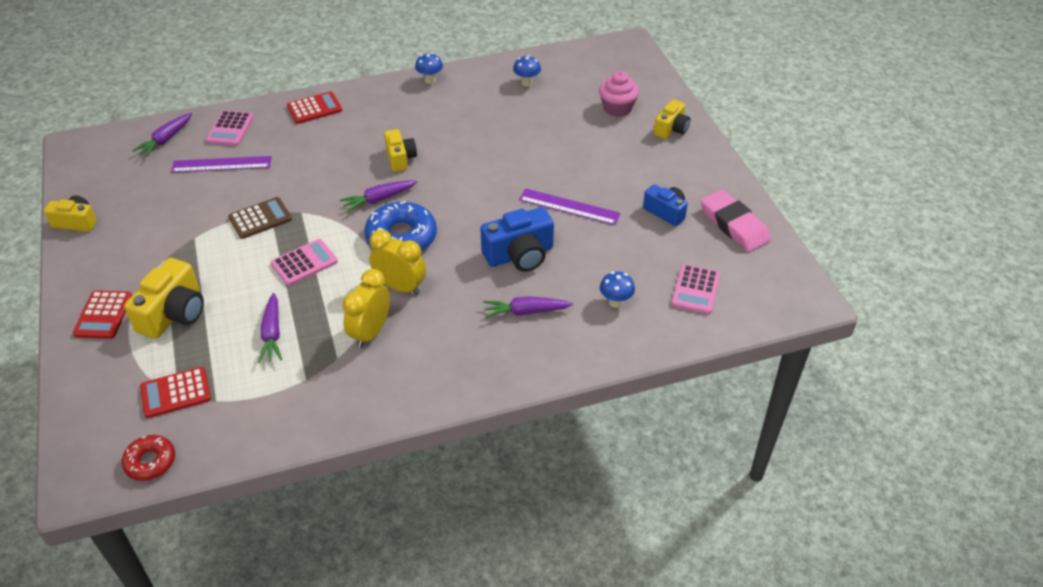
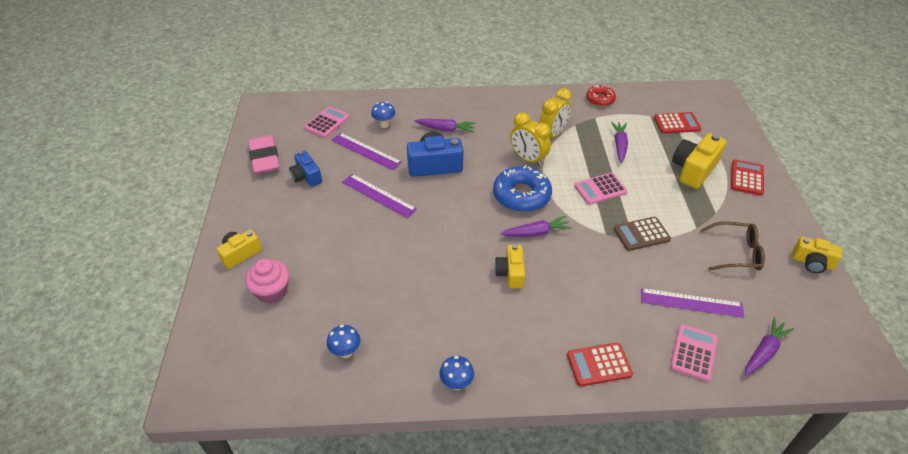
camera: 165 degrees left, 0 degrees up
red donut [122,435,175,481] -> red donut moved to [586,85,616,106]
none -> purple ruler [332,133,402,170]
none -> brown glasses [700,221,765,271]

